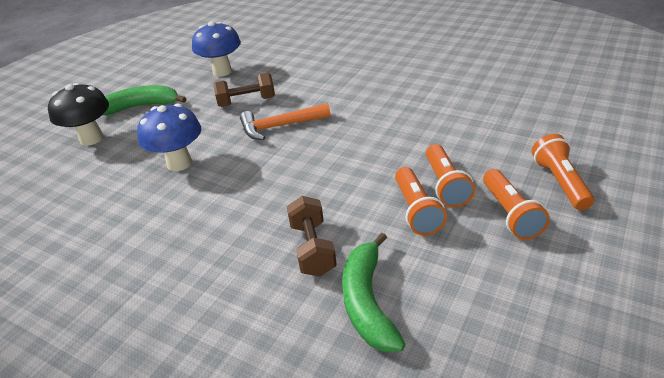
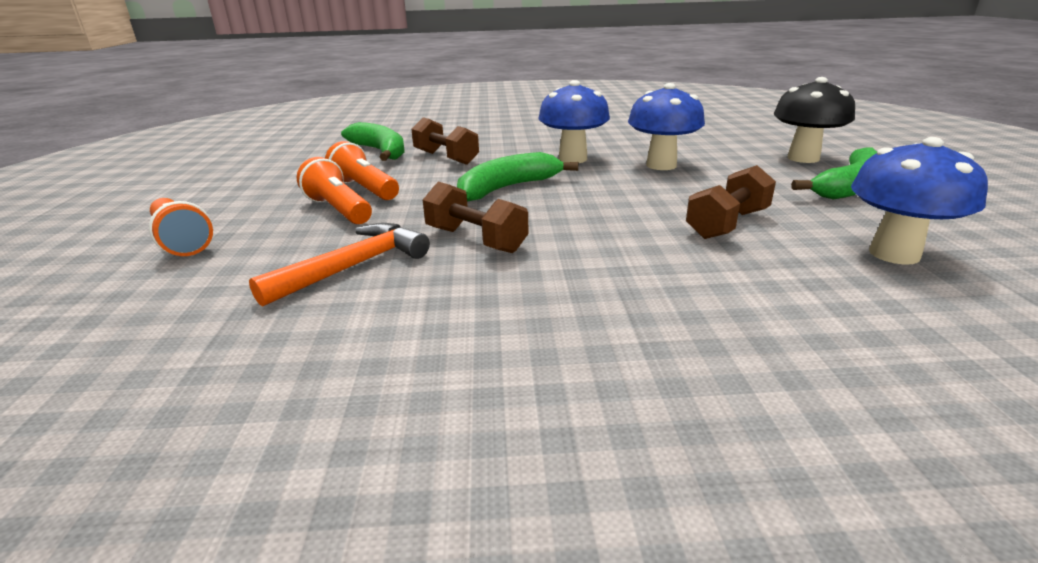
camera: 145 degrees right, 10 degrees down
orange hammer [240,103,330,140] -> orange hammer moved to [249,223,430,307]
orange flashlight [483,169,550,240] -> none
none -> brown dumbbell [423,182,529,253]
none -> green banana [457,152,578,201]
none -> blue mushroom [538,80,610,163]

